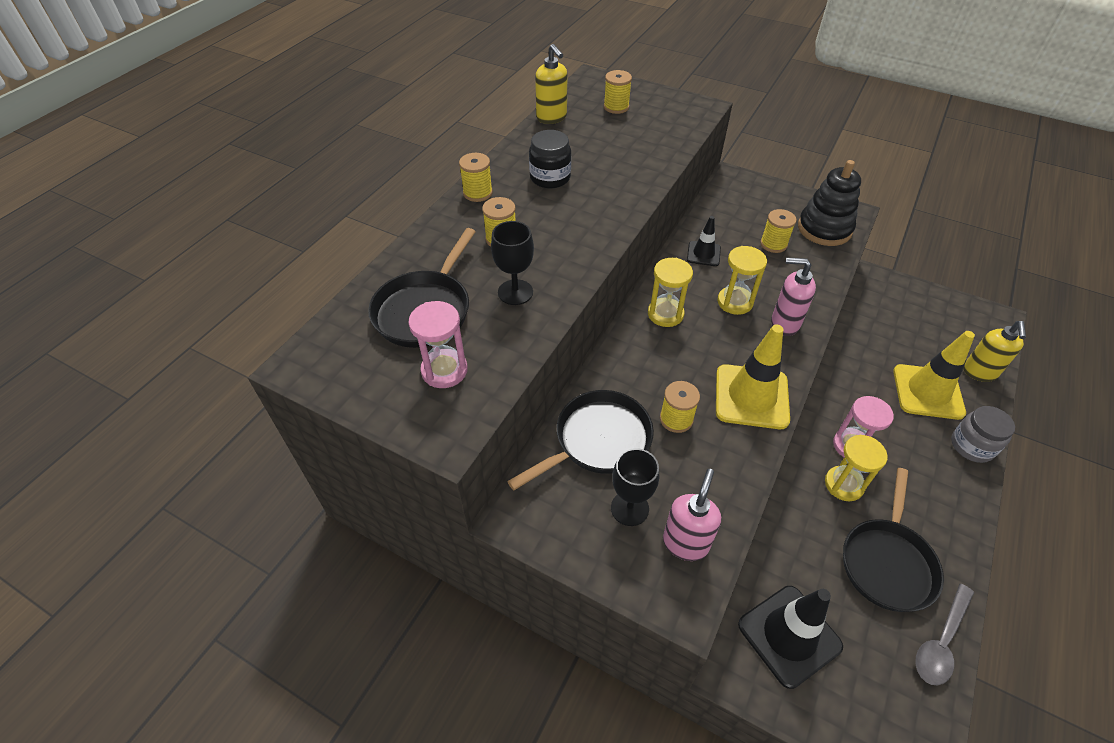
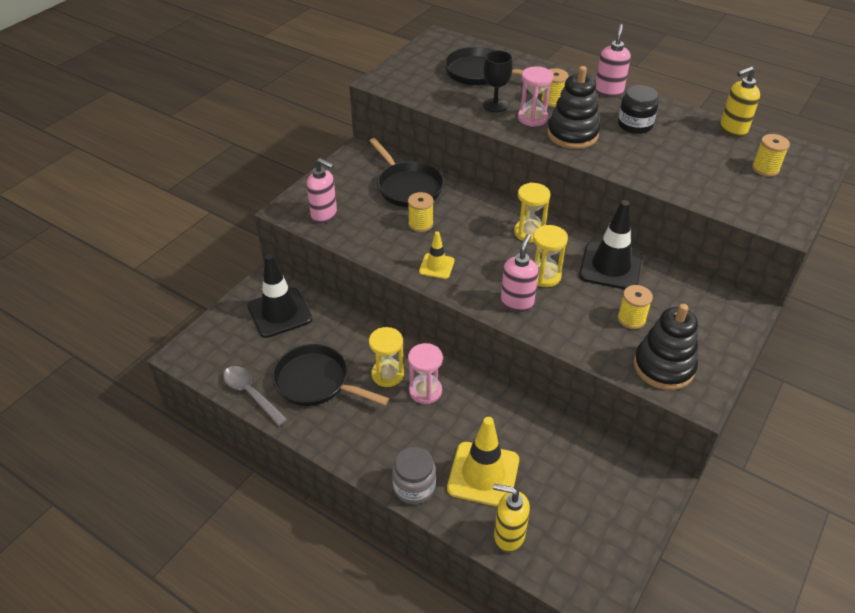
camera: 95 degrees right, 5 degrees down
pink hourglass [408,301,468,388] -> pink hourglass moved to [518,66,553,127]
yellow spool [459,153,493,202] -> pink soap dispenser [595,24,631,98]
black goblet [611,448,659,526] -> none
black traffic cone [687,216,721,266] -> black traffic cone [579,200,642,290], size x1.84
yellow traffic cone [716,324,790,429] -> yellow traffic cone [419,231,455,279], size x0.54
none -> black stacking toy [547,66,600,149]

